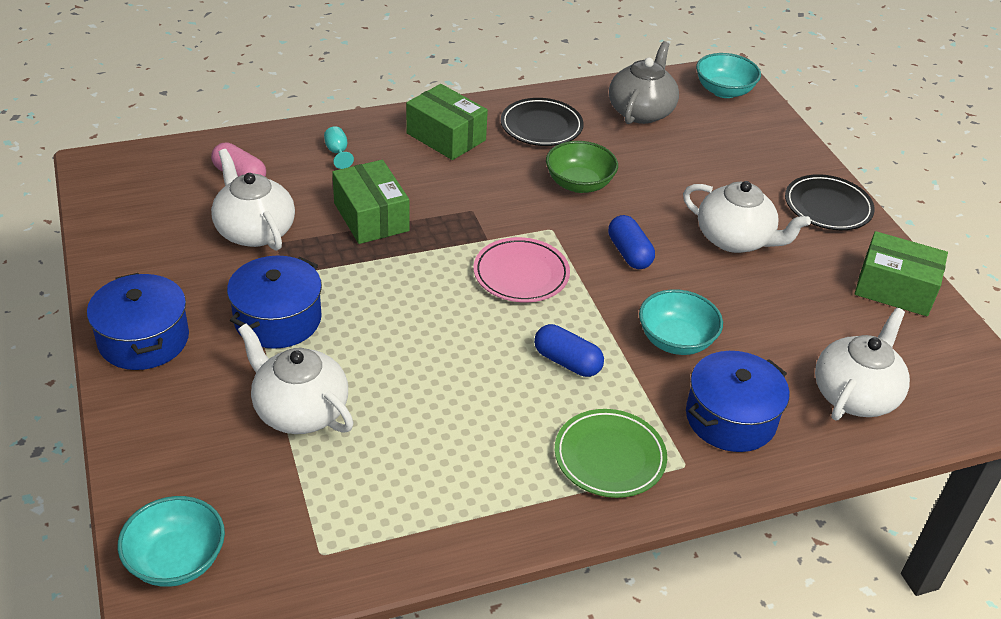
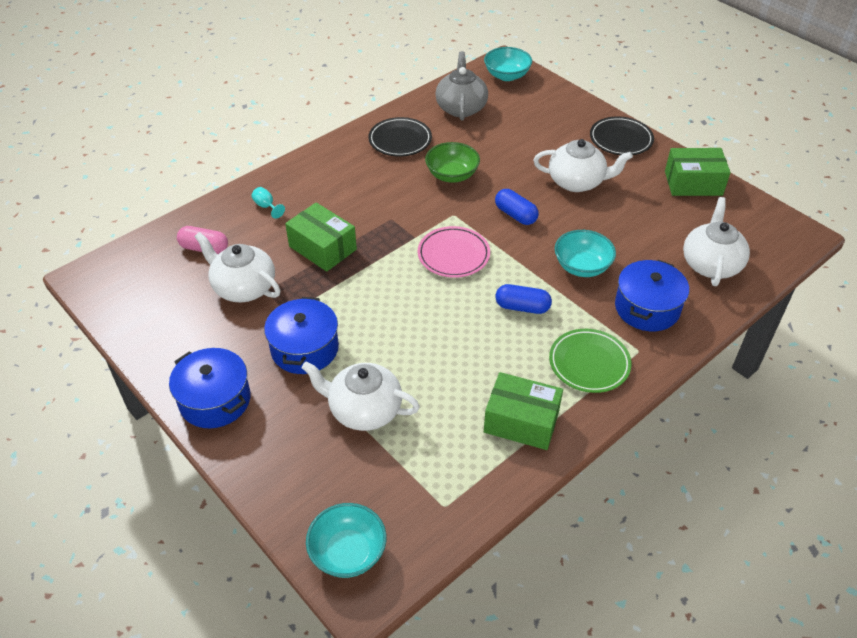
camera: 20 degrees left, 5 degrees up
green box [406,84,488,160] -> green box moved to [484,372,563,450]

